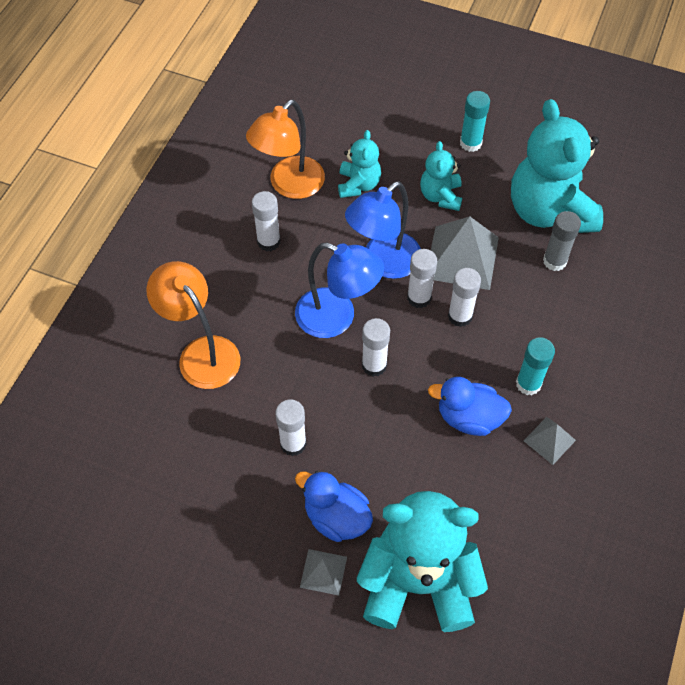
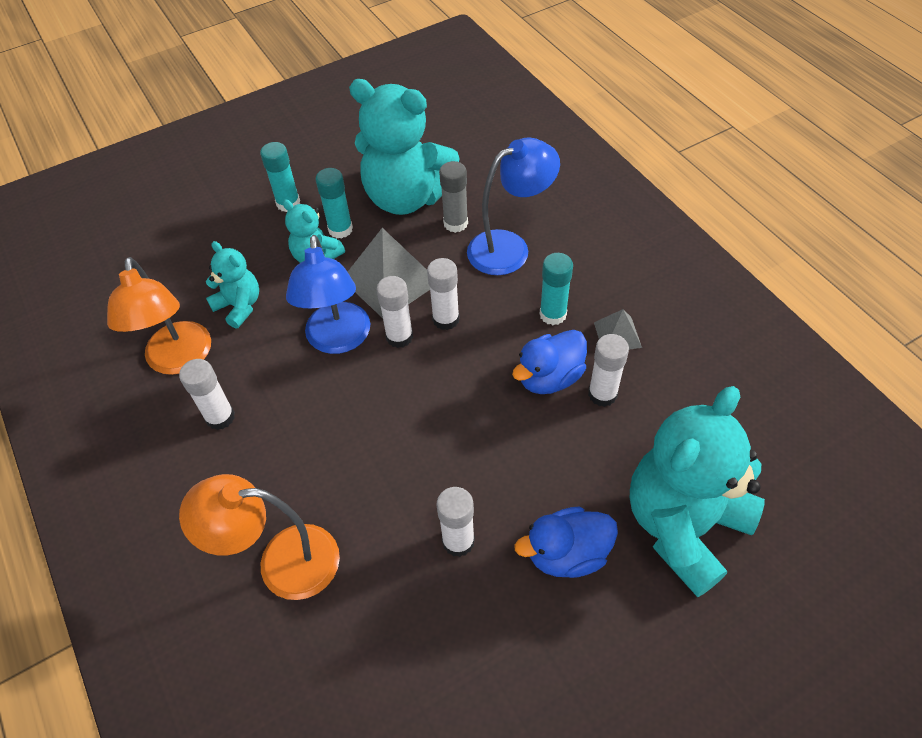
camera: 50 degrees left, 5 degrees down
blue lamp [295,243,384,338] -> blue lamp moved to [467,137,560,275]
grey pyramid [300,549,347,596] -> none
white glue stick [362,318,390,377] -> white glue stick moved to [588,334,629,407]
none -> turquoise glue stick [315,168,353,239]

